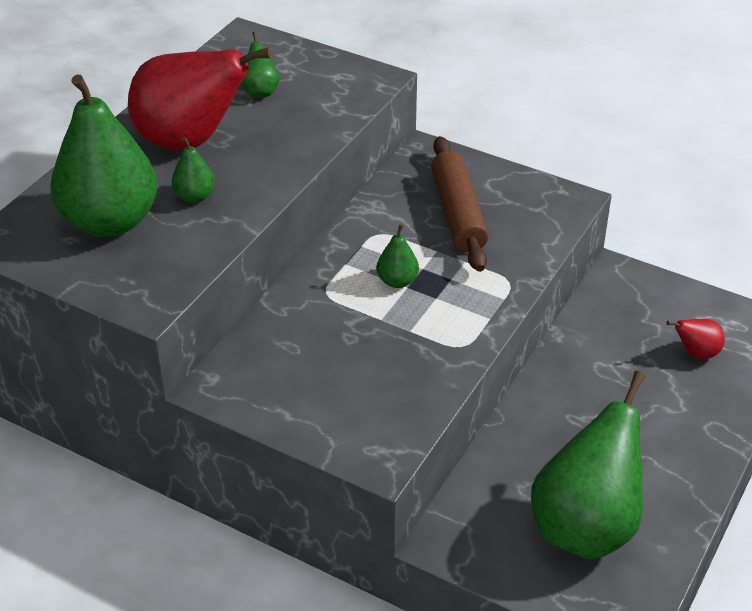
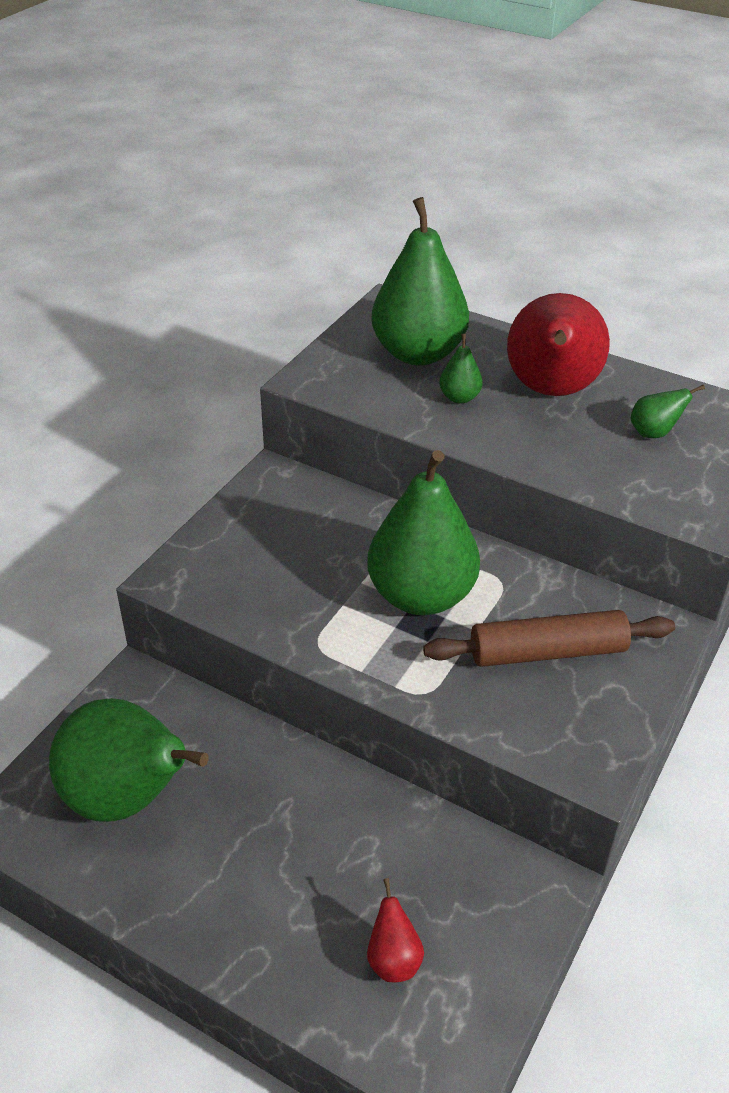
camera: 90 degrees right, 0 degrees up
green pear [377,224,419,288] -> green pear [367,450,480,615], size x2.35

